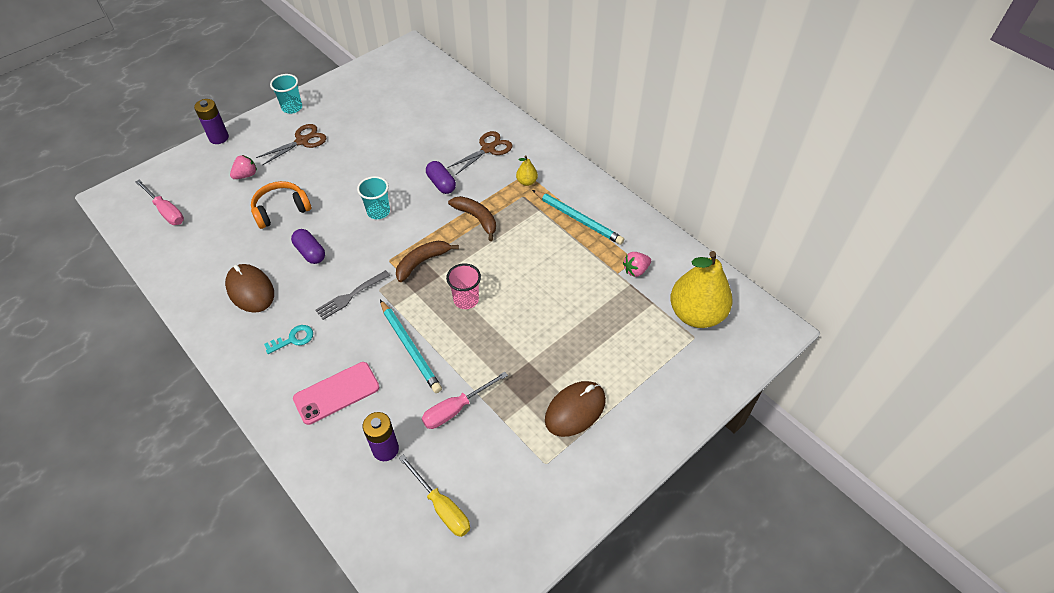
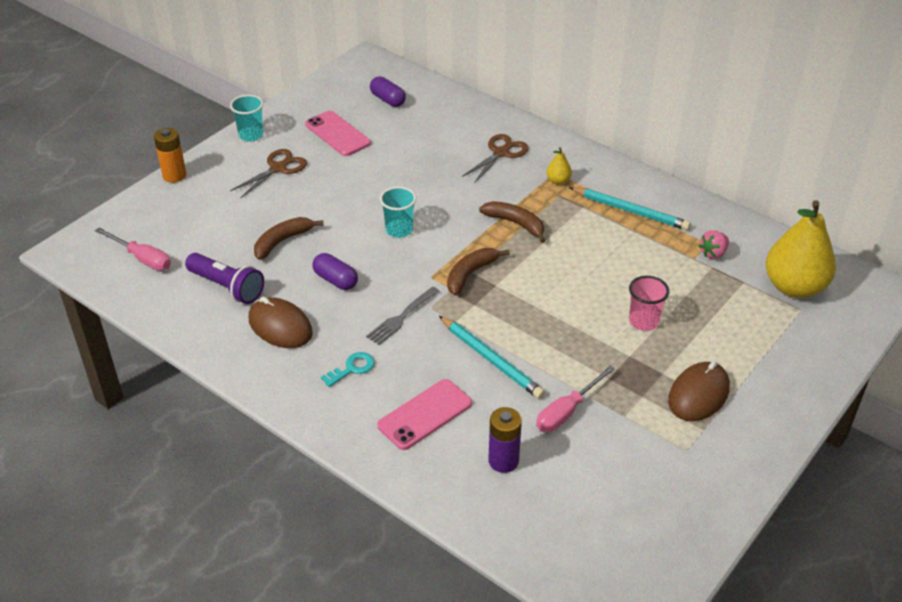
camera: 10 degrees left, 10 degrees down
purple battery [194,99,229,144] -> orange battery [154,128,186,183]
pink strawberry [230,155,257,179] -> none
orange headphones [251,181,311,229] -> brown banana [254,217,324,260]
yellow screwdriver [399,455,470,537] -> none
purple capsule [426,161,456,194] -> purple capsule moved to [370,76,406,107]
pink cup [446,263,481,309] -> pink cup moved to [629,276,669,331]
none -> purple flashlight [185,253,264,304]
none -> pink phone [305,111,371,156]

